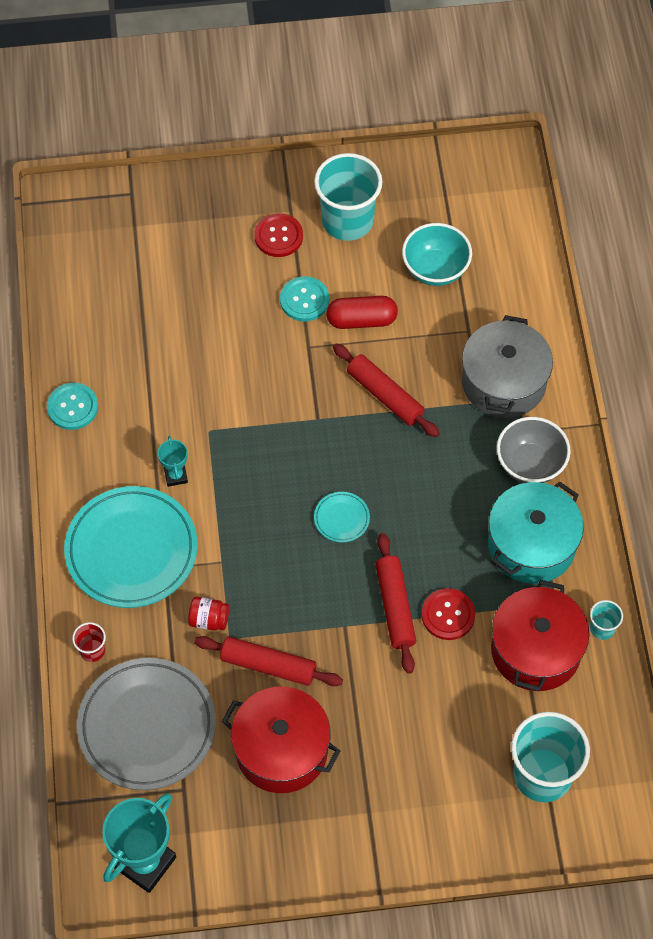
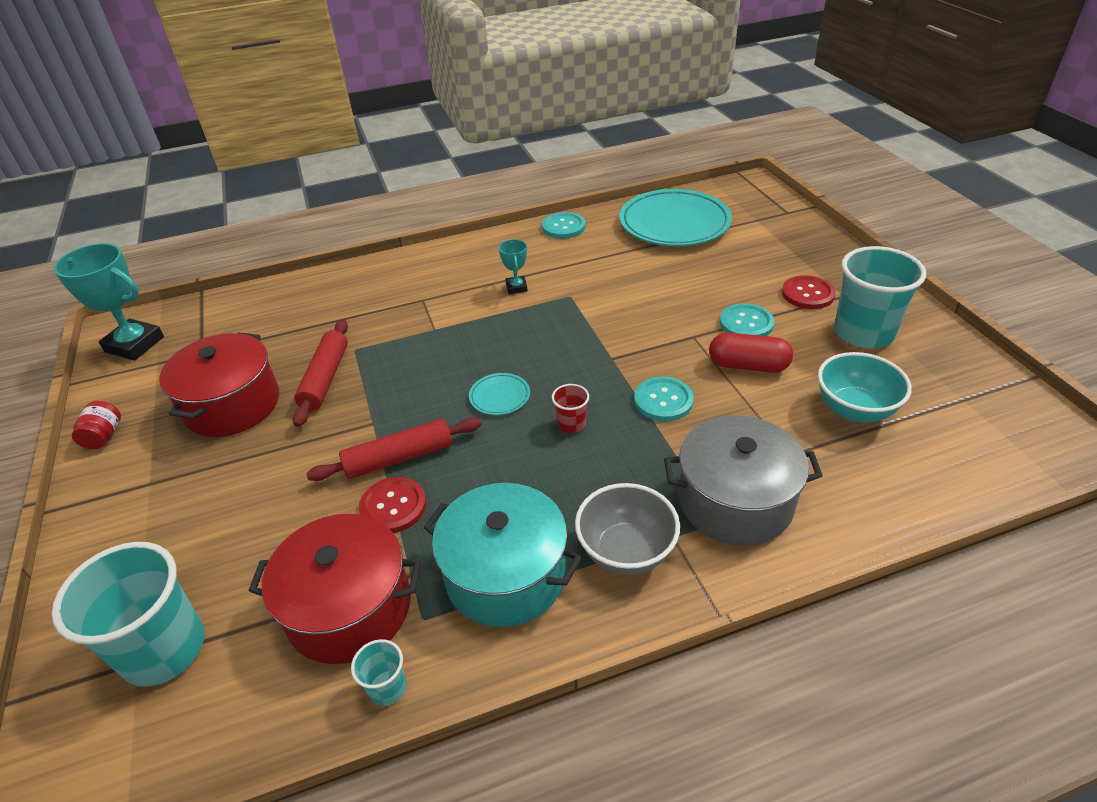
camera: 80 degrees right, 20 degrees down
turquoise plate [64,486,198,608] -> turquoise plate moved to [619,189,732,246]
red cup [72,622,106,662] -> red cup moved to [552,384,589,433]
grey plate [77,658,216,790] -> none
turquoise trophy [158,436,188,487] -> turquoise trophy turned 75 degrees counterclockwise [499,239,528,294]
red jar [188,597,229,631] -> red jar moved to [72,401,121,449]
red capsule [326,296,398,329] -> red capsule turned 60 degrees counterclockwise [709,333,793,373]
red rolling pin [333,344,440,437] -> turquoise button [634,376,694,421]

